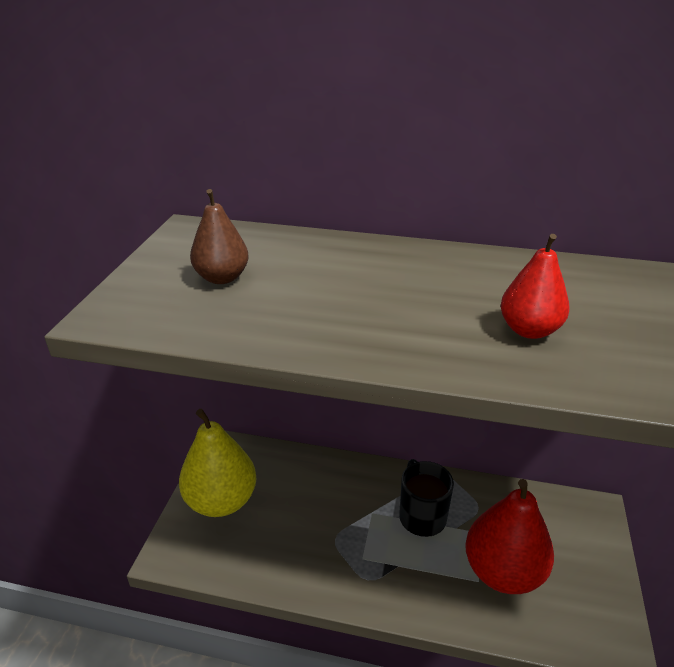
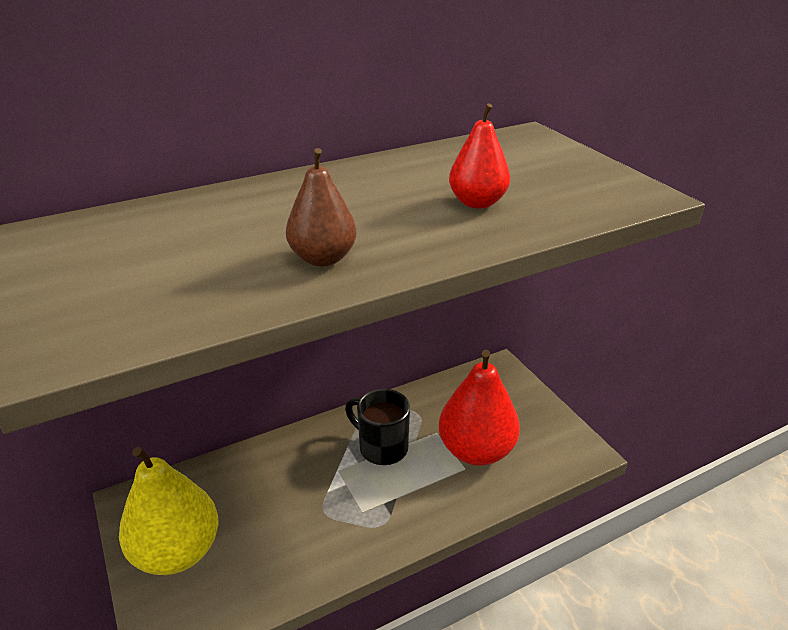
camera: 40 degrees left, 0 degrees up
brown pear [190,189,249,284] -> brown pear moved to [286,148,357,266]

